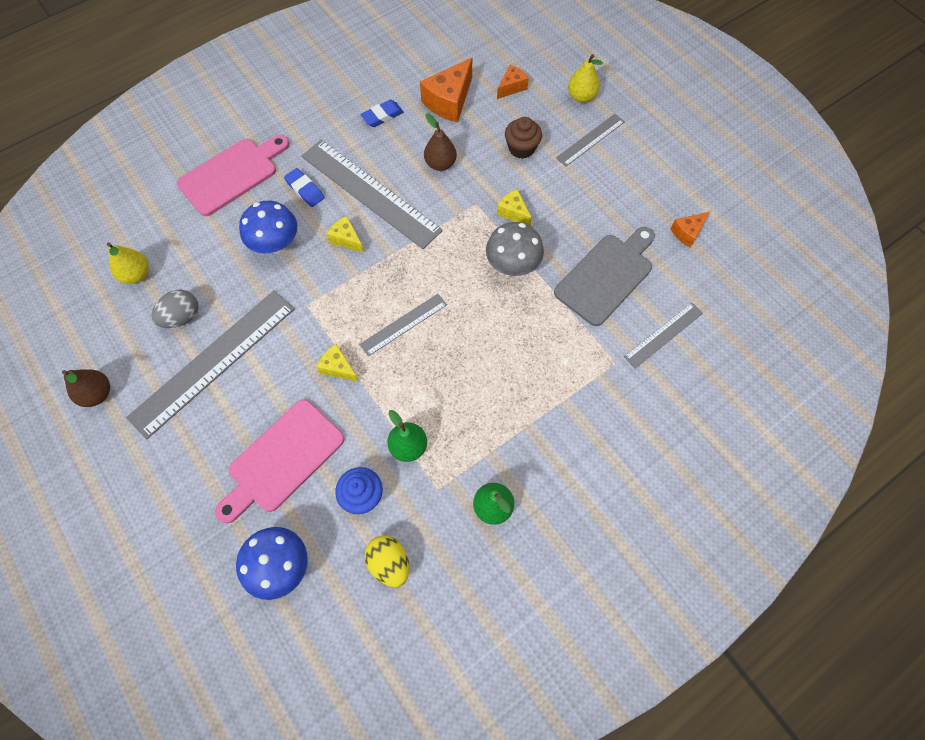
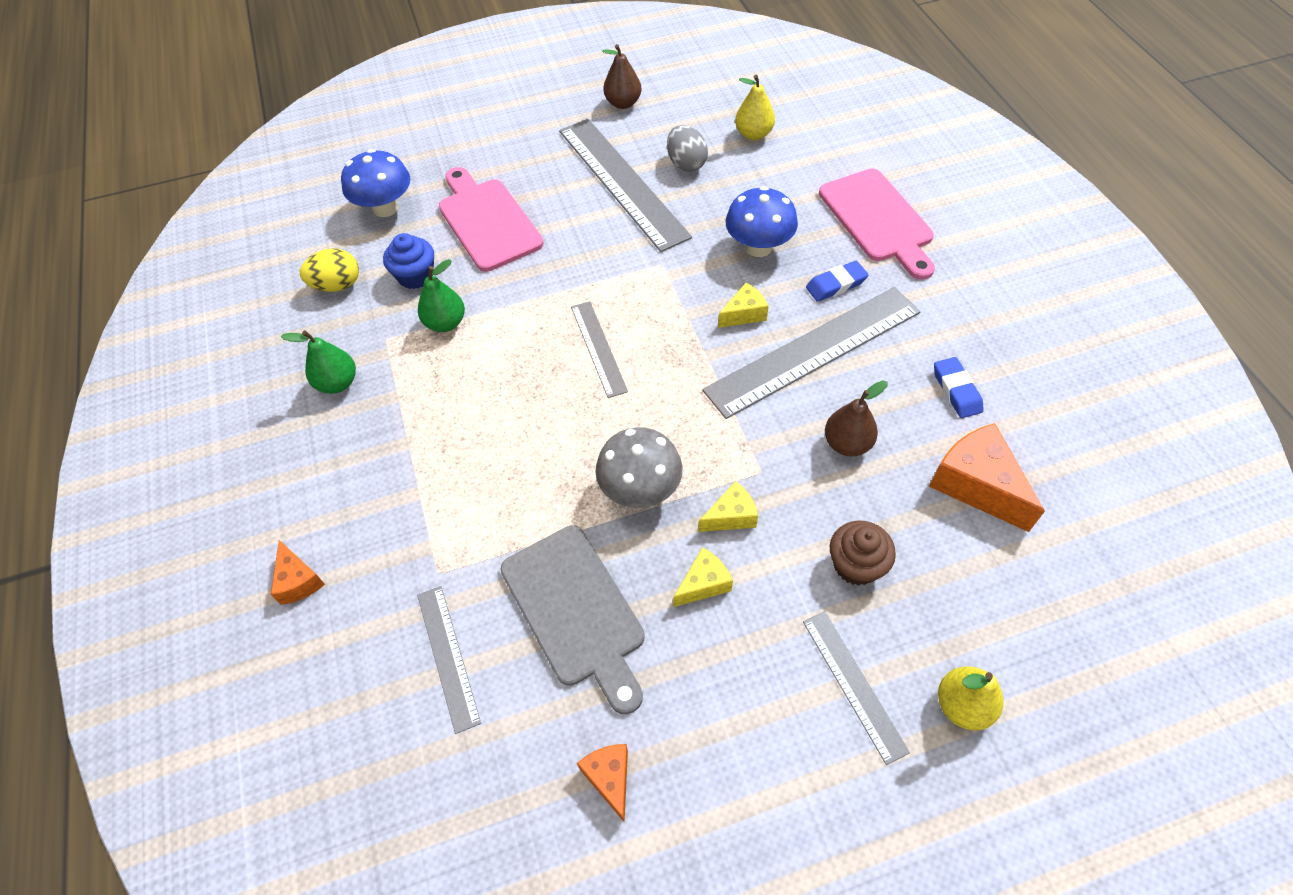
camera: 110 degrees right, 10 degrees down
yellow cheese [317,344,359,382] -> yellow cheese moved to [673,547,733,607]
orange cheese [497,65,529,99] -> orange cheese moved to [271,540,325,605]

